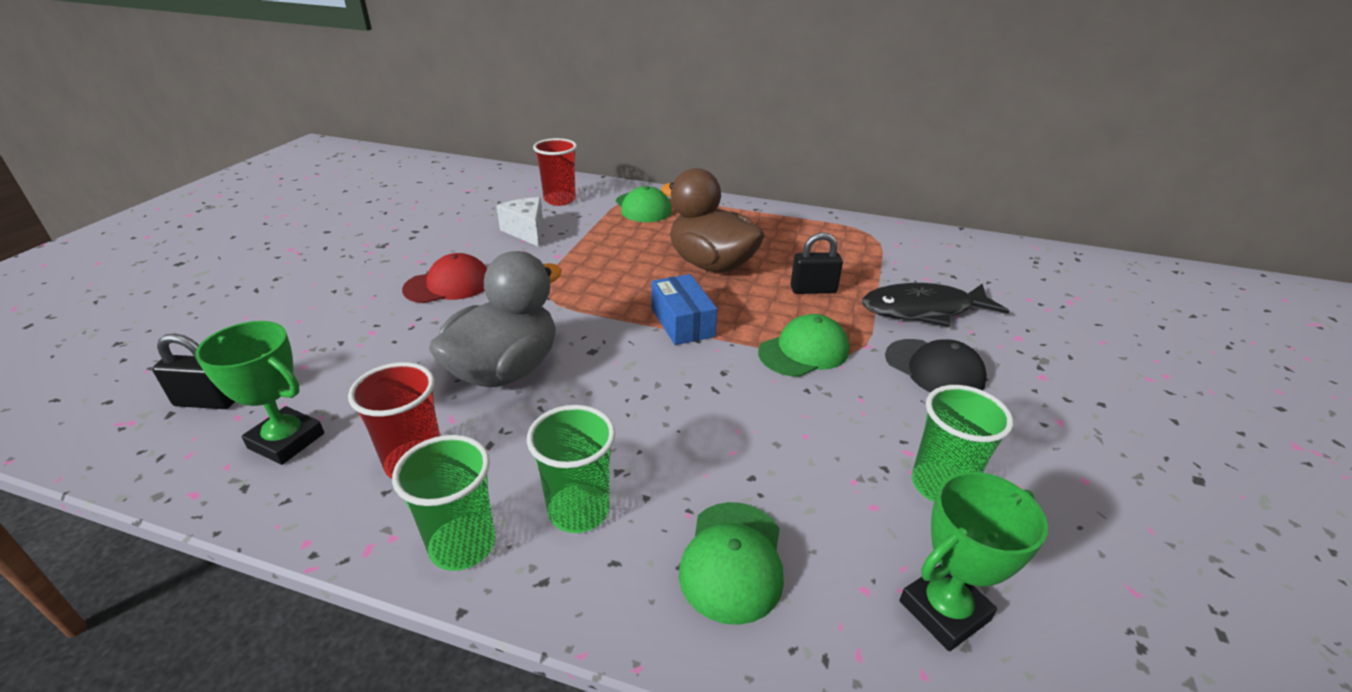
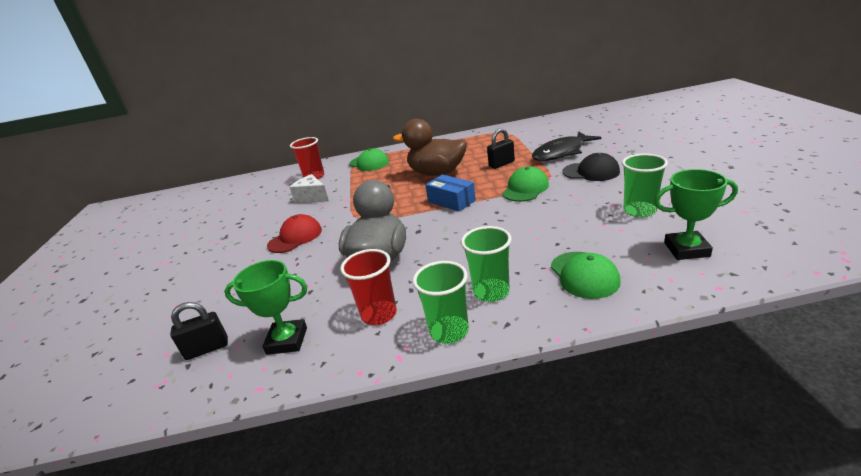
camera: 20 degrees left, 5 degrees down
green trophy [900,472,1048,651] -> green trophy turned 60 degrees clockwise [654,169,738,260]

